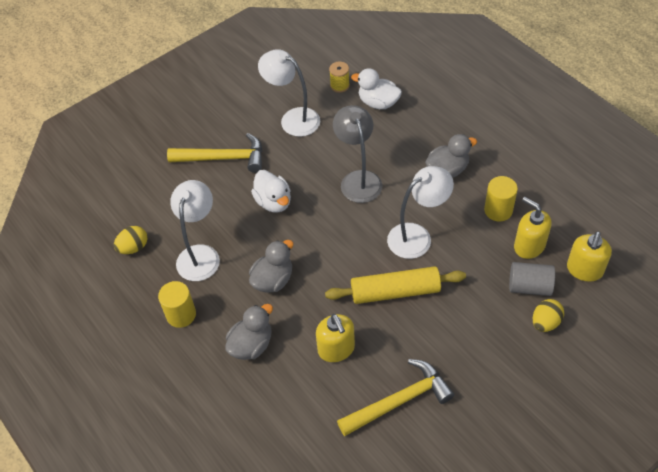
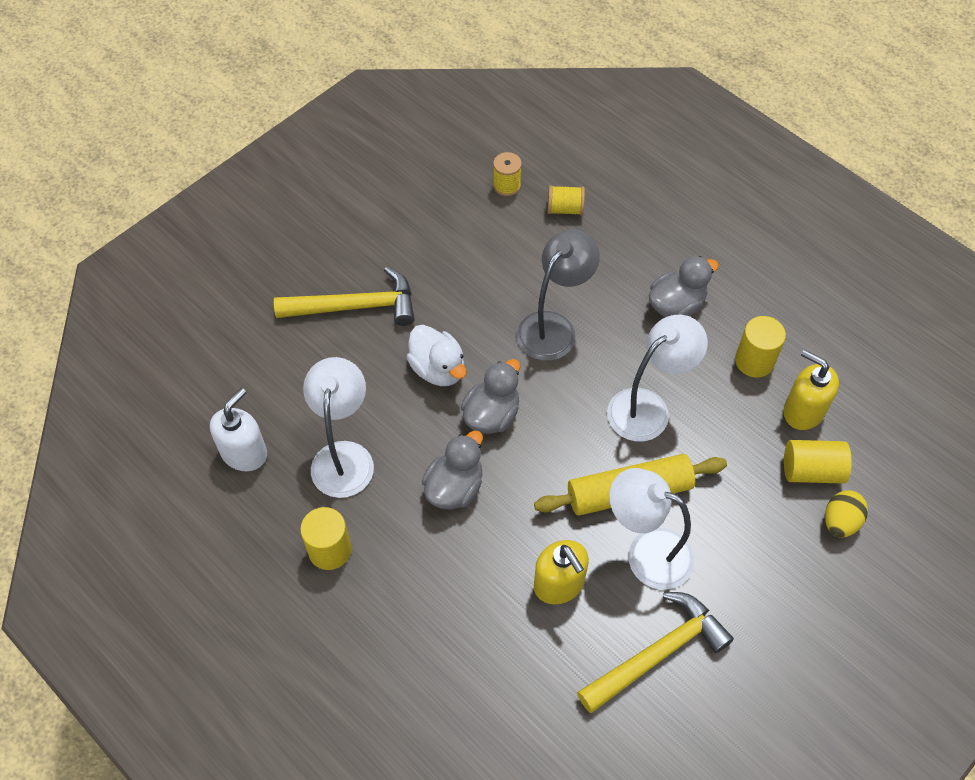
camera: 10 degrees left, 5 degrees up
yellow egg [114,226,147,254] -> white soap dispenser [210,388,267,471]
grey duck [225,304,273,360] -> grey duck moved to [461,359,520,434]
white lamp [258,49,320,137] -> white lamp moved to [609,468,694,590]
grey lamp [333,105,382,203] -> grey lamp turned 60 degrees clockwise [516,230,600,361]
white duck [351,68,402,109] -> yellow spool [548,185,585,215]
grey cylinder [509,262,555,296] -> yellow cylinder [784,440,852,484]
yellow soap dispenser [567,231,612,282] -> none

